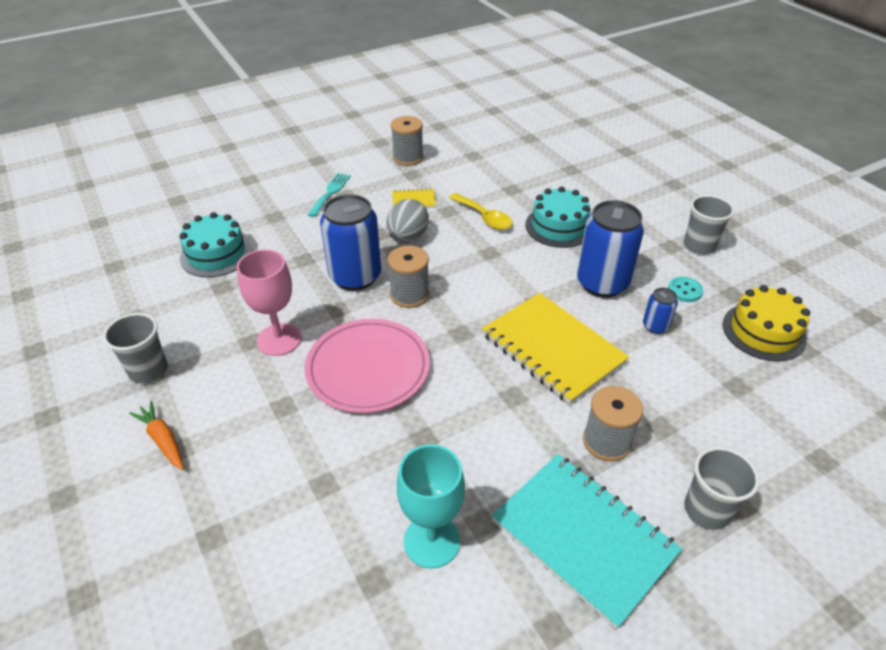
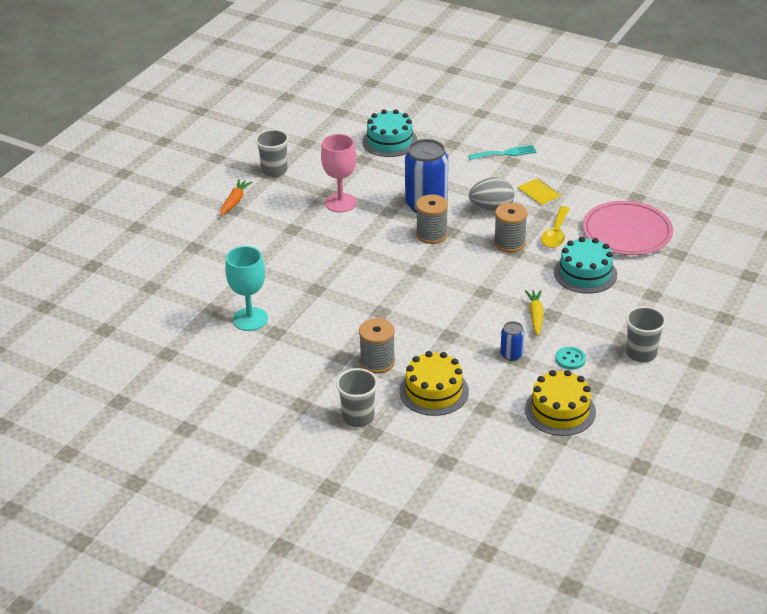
camera: 60 degrees right, 5 degrees down
pink plate [305,319,430,413] -> pink plate moved to [583,201,673,255]
grey spool [391,116,423,166] -> grey spool moved to [494,203,528,253]
yellow notebook [482,293,629,404] -> none
turquoise notebook [492,454,682,629] -> none
blue can [577,200,644,298] -> yellow carrot [525,290,544,336]
none -> yellow cake [400,351,469,416]

